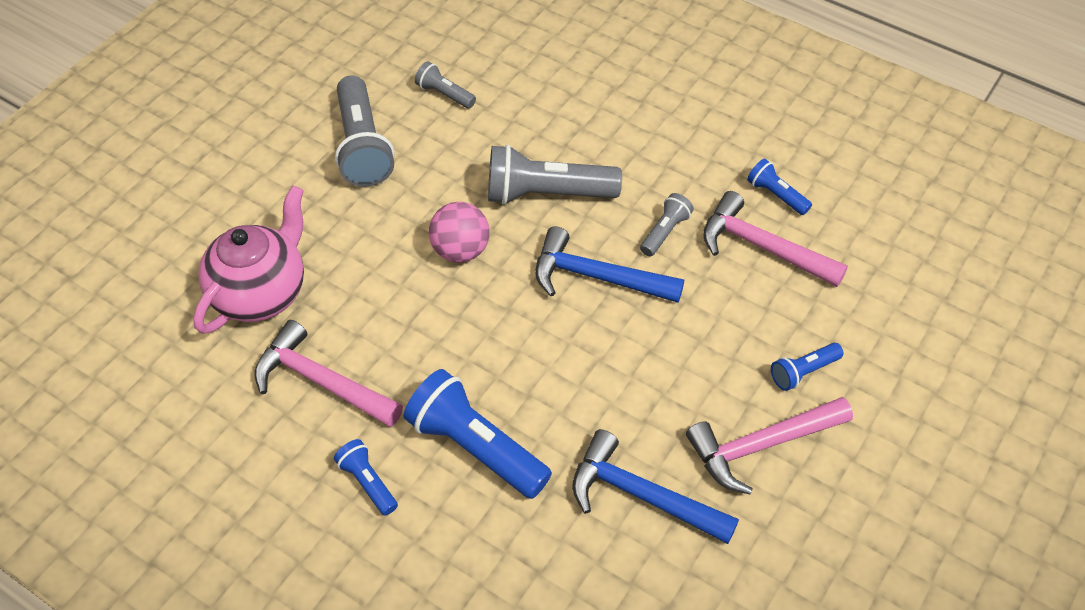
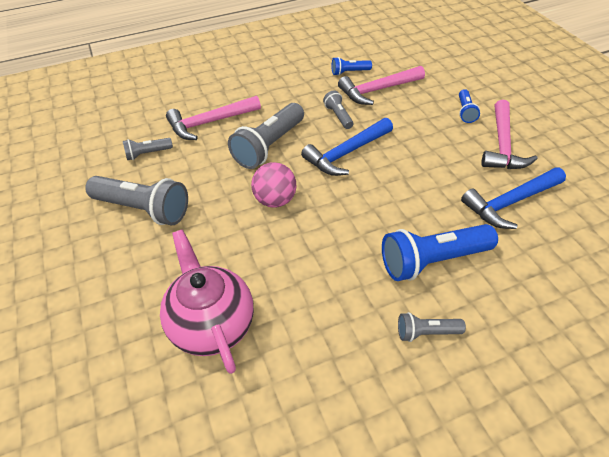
camera: 55 degrees left, 5 degrees down
pink hammer [254,320,403,427] -> pink hammer moved to [166,96,261,140]
blue flashlight [334,439,398,515] -> grey flashlight [398,312,466,342]

